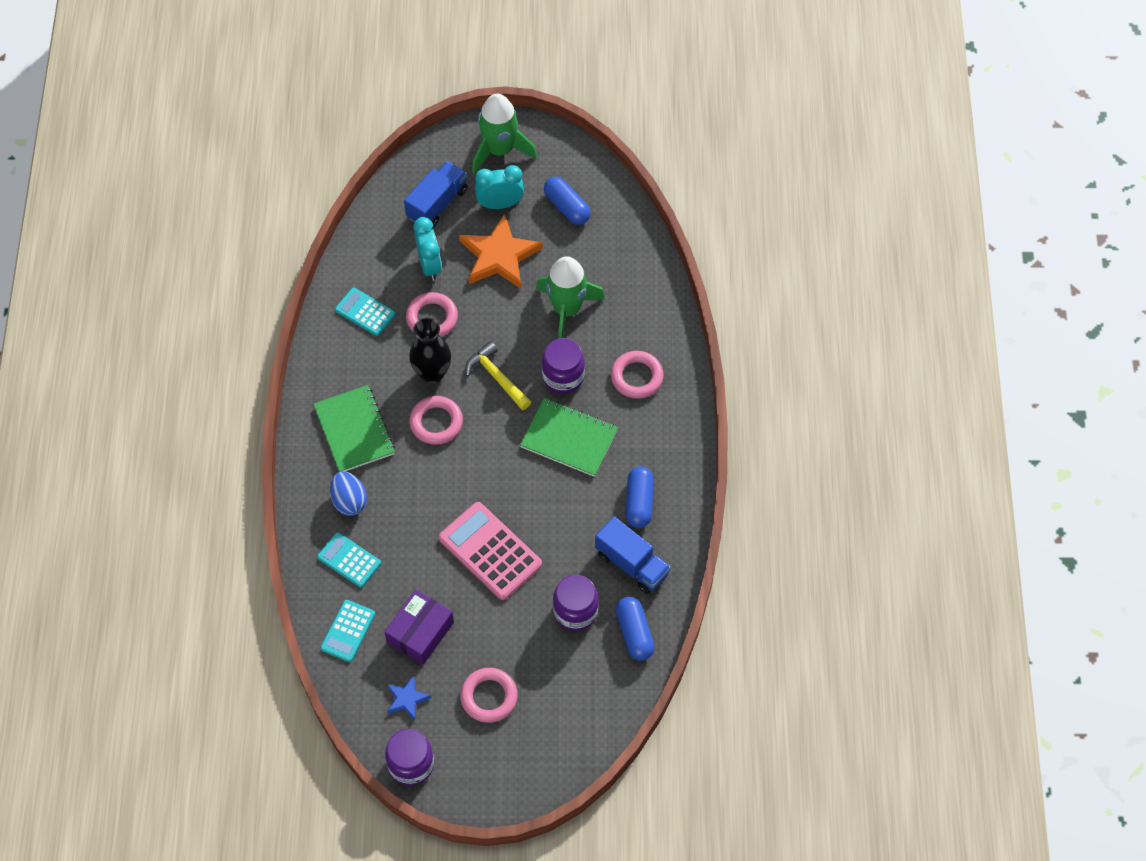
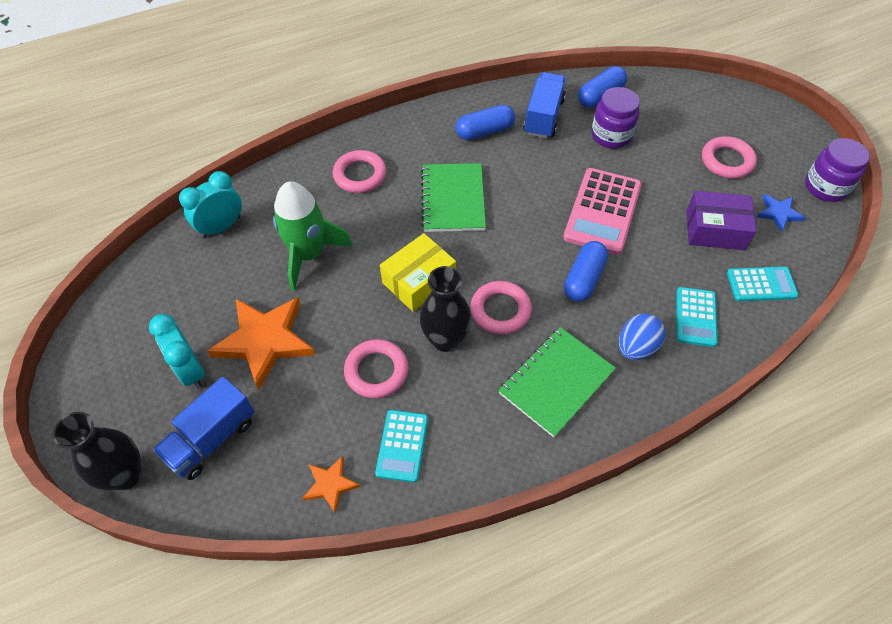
camera: 115 degrees left, 5 degrees down
blue truck [404,161,468,228] -> blue truck turned 60 degrees counterclockwise [153,377,255,480]
turquoise clock [414,217,442,281] -> turquoise clock moved to [179,171,242,238]
yellow hammer [465,341,531,410] -> yellow box [380,233,456,312]
green rocket [472,94,537,174] -> none
purple jar [542,338,585,394] -> none
blue capsule [544,177,591,225] -> blue capsule moved to [564,241,608,302]
none -> black vase [53,412,142,490]
none -> orange star [302,456,360,514]

